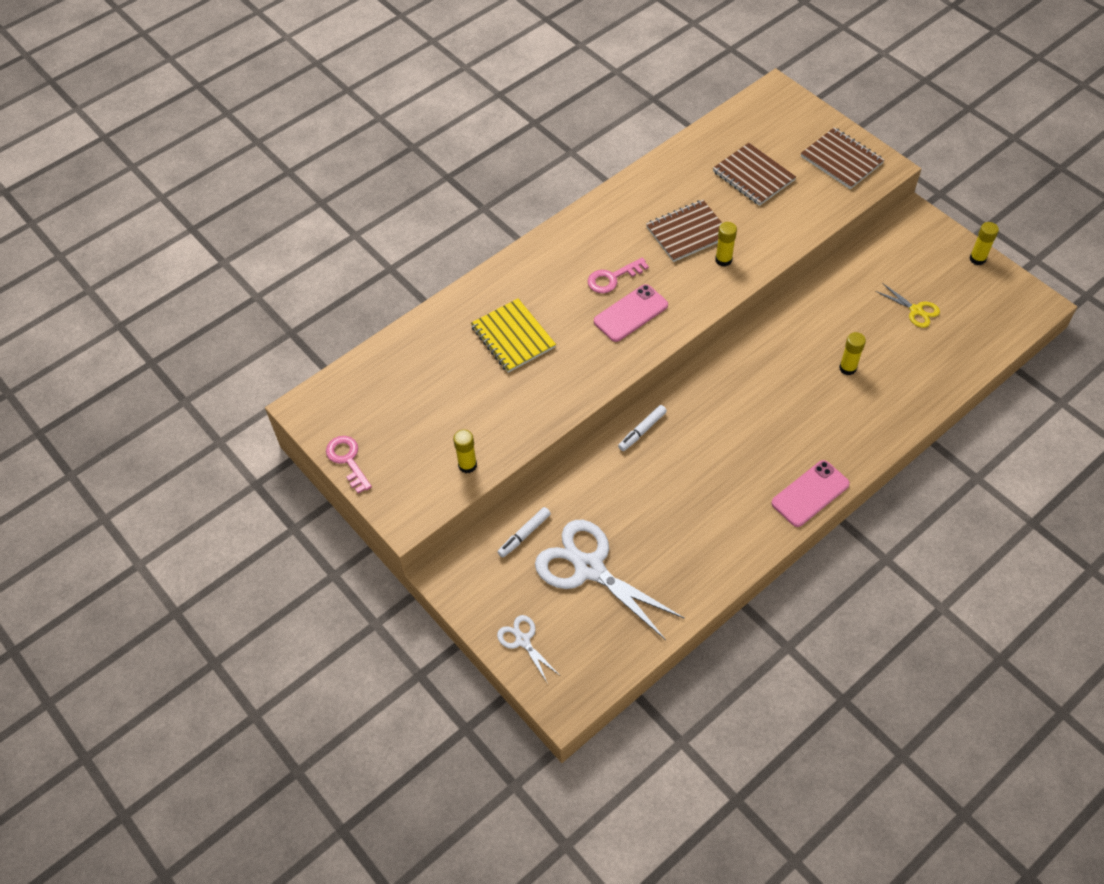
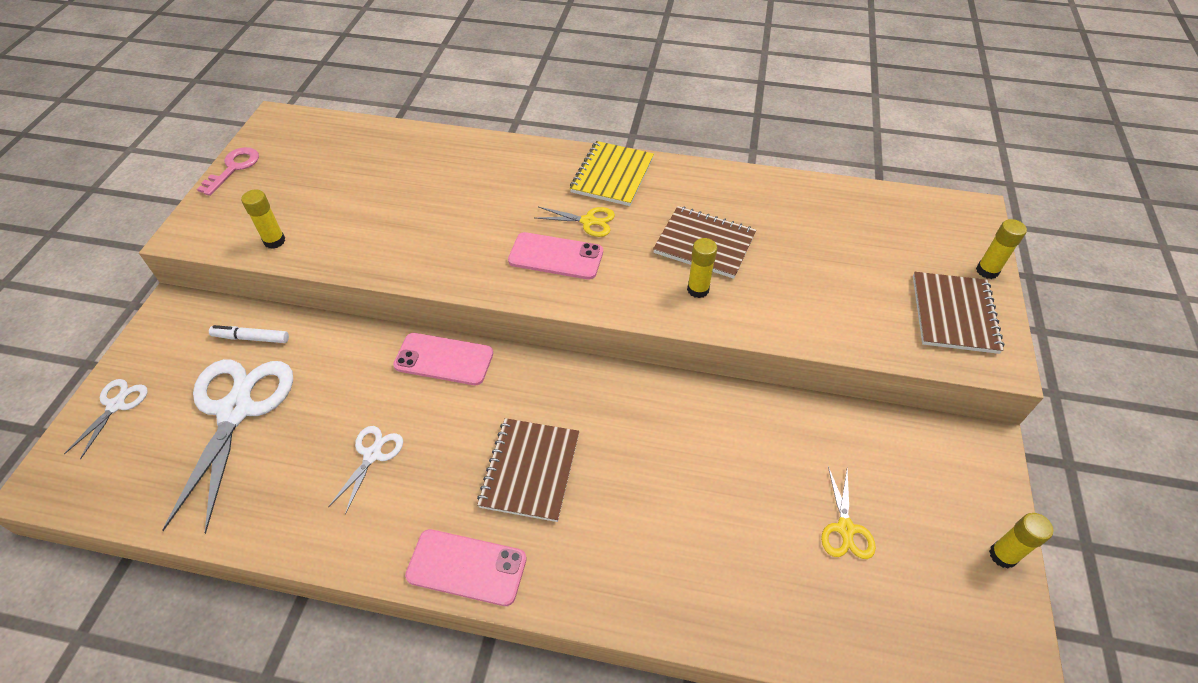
camera: 50 degrees right, 5 degrees down
yellow notebook [471,298,556,373] -> yellow notebook moved to [570,141,654,206]
pink key [588,258,649,293] -> yellow scissors [536,207,615,237]
white marker [618,405,667,451] -> pink phone [393,333,493,385]
brown notebook [713,143,796,206] -> brown notebook moved to [477,418,579,522]
yellow glue stick [839,332,866,375] -> yellow glue stick moved to [976,219,1027,279]
none -> white scissors [328,426,403,514]

